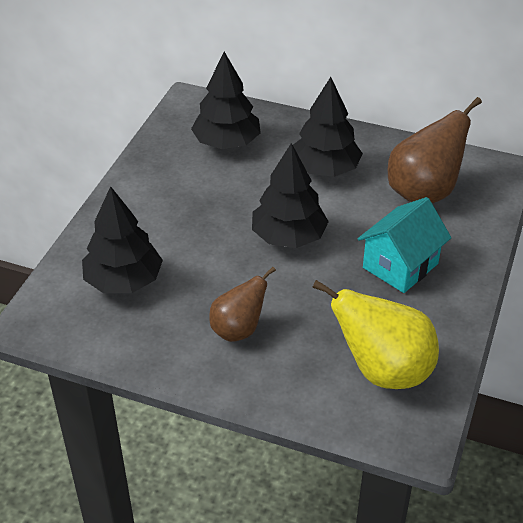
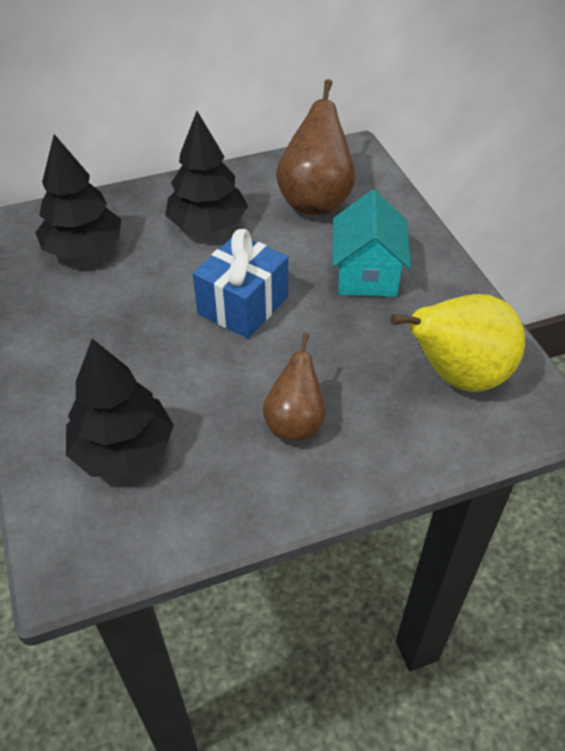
camera: 40 degrees left, 5 degrees up
black tree [252,143,329,248] -> blue gift [193,229,288,339]

